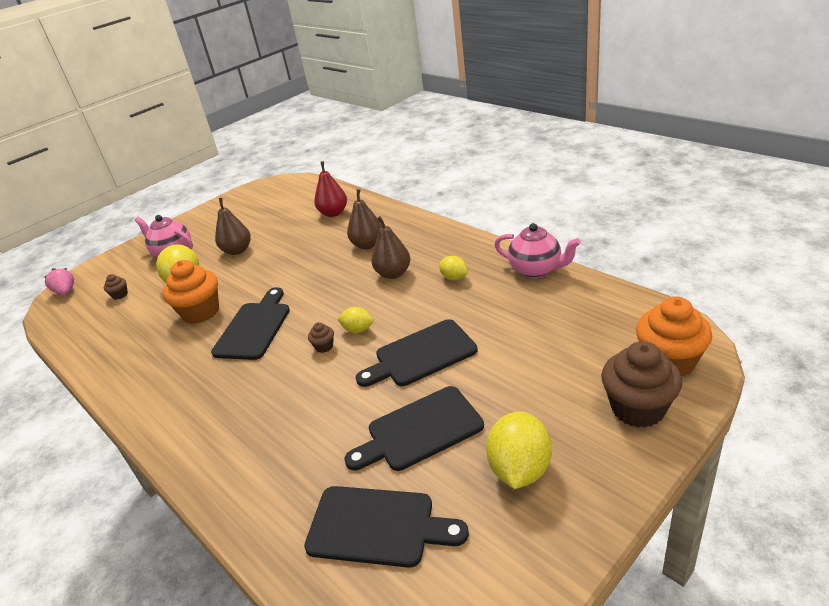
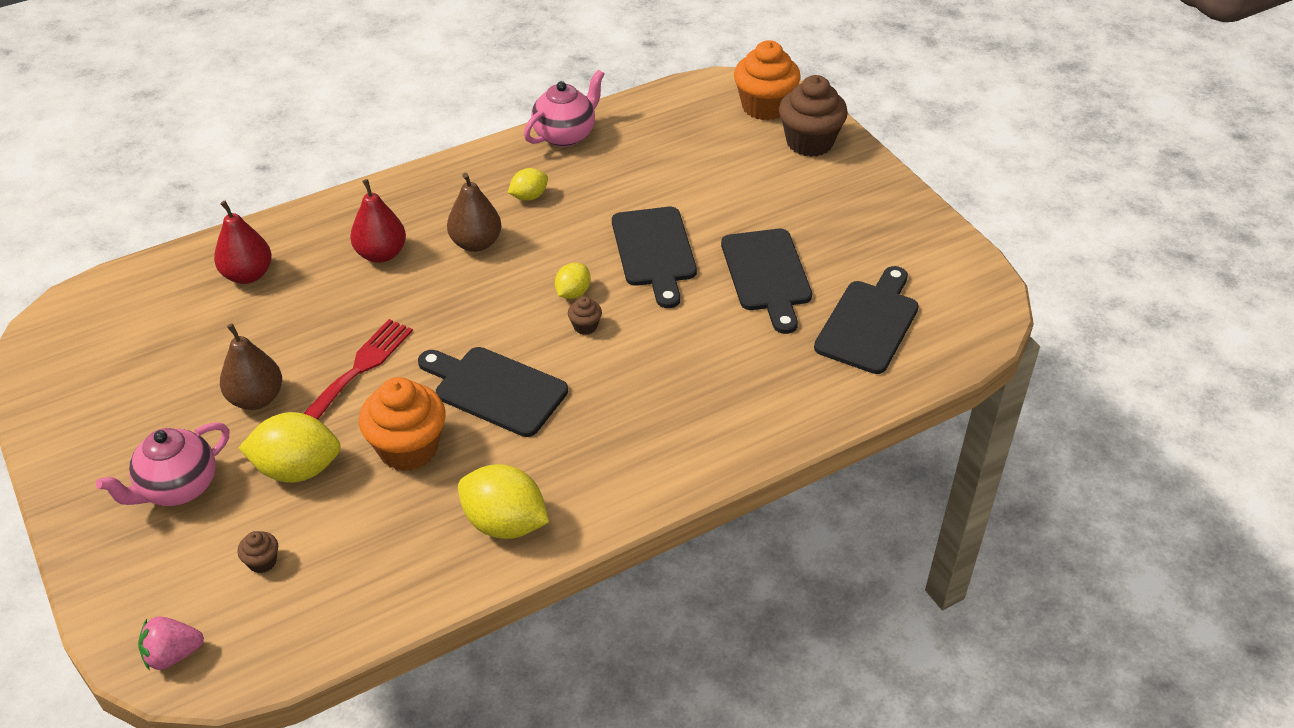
camera: 80 degrees left, 10 degrees up
brown pear [347,189,382,249] -> red pear [350,179,406,263]
yellow lemon [486,411,552,489] -> yellow lemon moved to [458,464,549,539]
none -> red fork [303,319,413,420]

